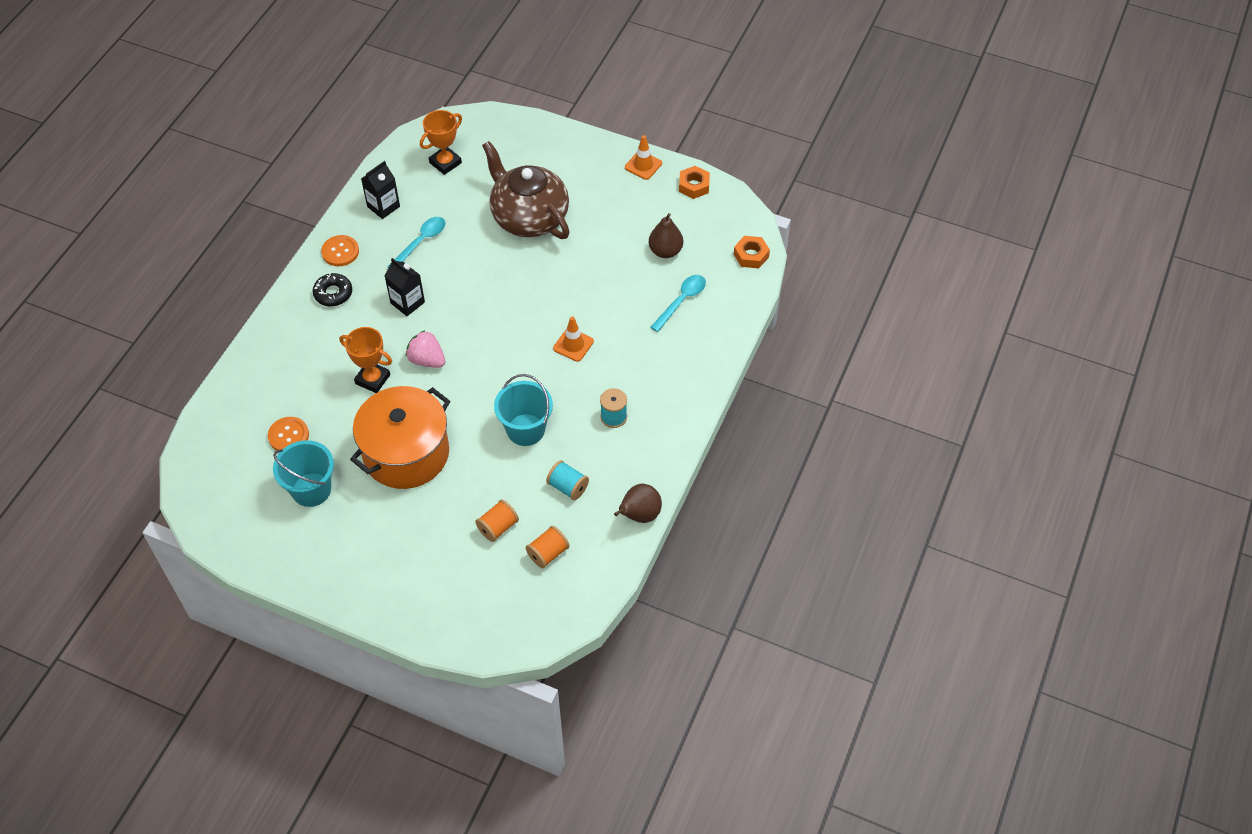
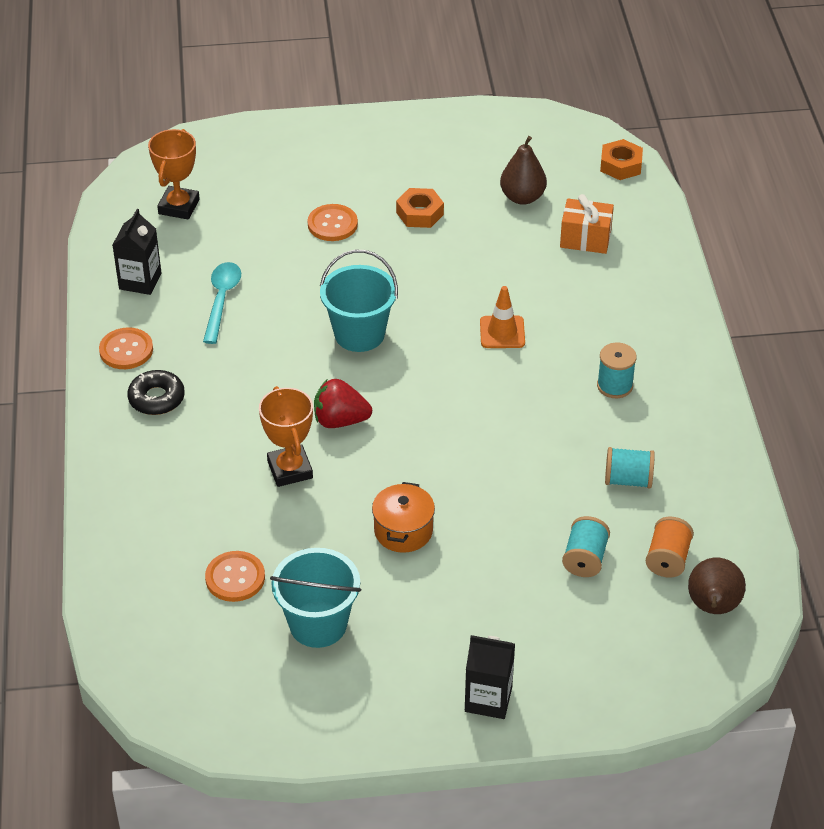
camera: 30 degrees left, 10 degrees down
orange trophy [340,327,392,393] -> orange trophy turned 75 degrees clockwise [259,386,313,487]
orange pot [350,386,450,489] -> orange pot [372,482,435,553], size x0.47
black carton [385,258,425,316] -> black carton moved to [465,635,515,719]
pink strawberry [406,330,445,368] -> red strawberry [314,379,372,428]
orange spool [475,500,519,542] -> turquoise spool [562,516,610,577]
brown teapot [482,141,570,239] -> orange button [307,204,358,241]
turquoise bucket [494,374,553,446] -> turquoise bucket moved to [320,250,398,352]
brown pear [614,484,662,523] -> brown pear moved to [688,558,746,614]
orange traffic cone [625,135,662,180] -> none
turquoise spoon [650,275,706,332] -> orange gift [560,194,614,254]
orange nut [679,166,710,199] -> orange nut moved to [396,188,444,228]

